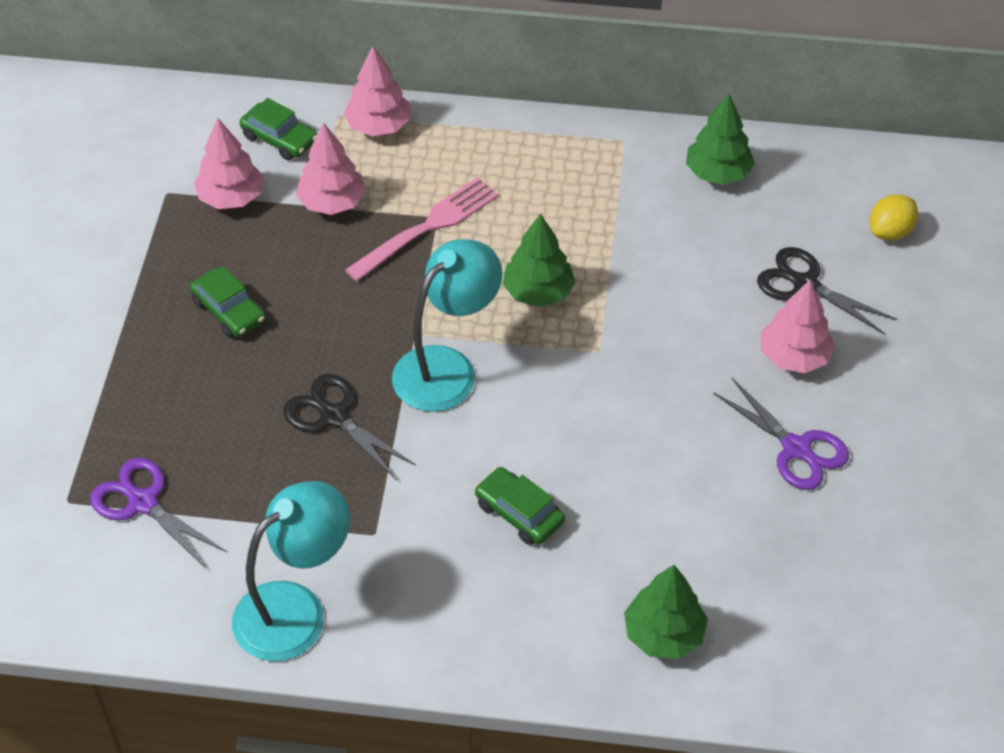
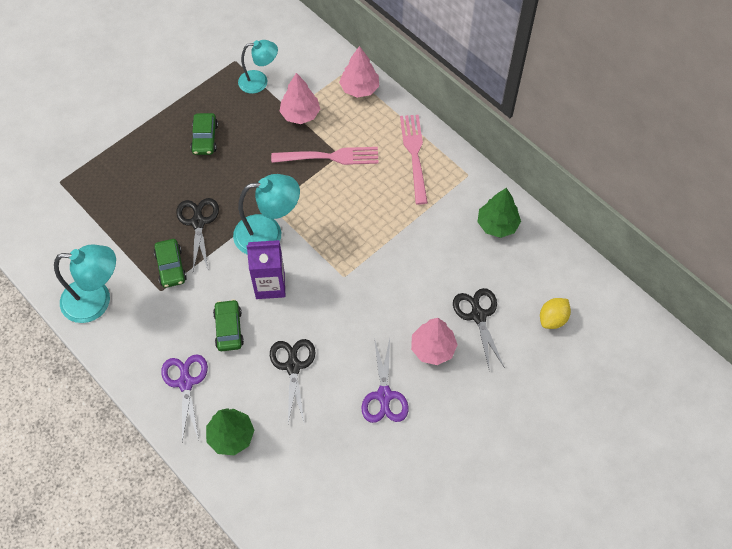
camera: 40 degrees right, 10 degrees up
purple scissors [90,458,226,568] -> purple scissors moved to [161,354,208,442]
pink tree [194,118,264,209] -> turquoise lamp [238,40,278,94]
green car [239,98,317,160] -> green car moved to [154,239,187,288]
green tree [503,214,576,307] -> none
yellow lemon [870,194,918,241] -> yellow lemon turned 45 degrees counterclockwise [540,298,571,329]
none -> purple carton [247,240,286,299]
none -> black scissors [270,339,316,423]
none -> pink fork [400,115,428,205]

